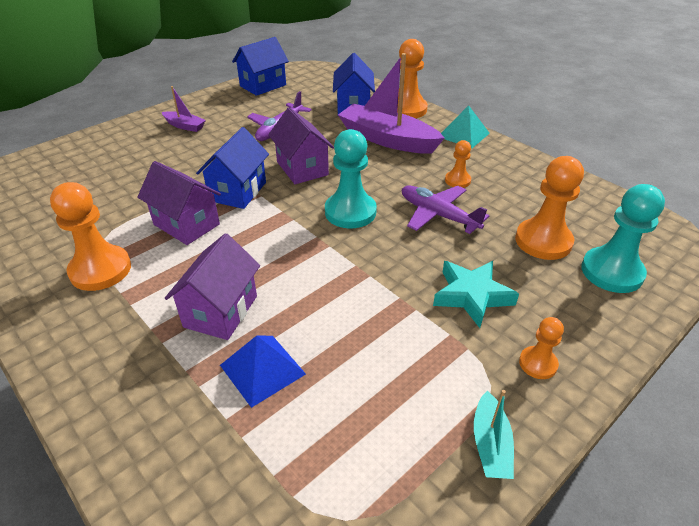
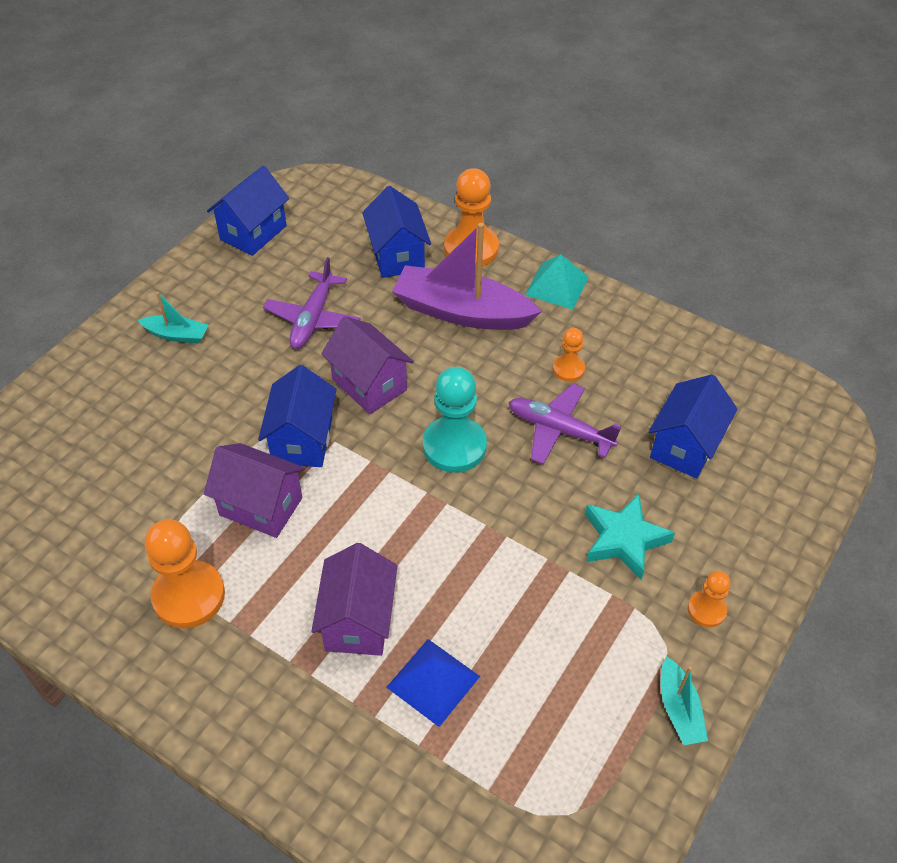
camera: 15 degrees left, 10 degrees up
purple boat [162,86,206,132] -> turquoise boat [138,292,208,344]
orange pawn [515,156,584,260] -> blue house [649,374,738,478]
turquoise pawn [581,184,665,293] -> none

